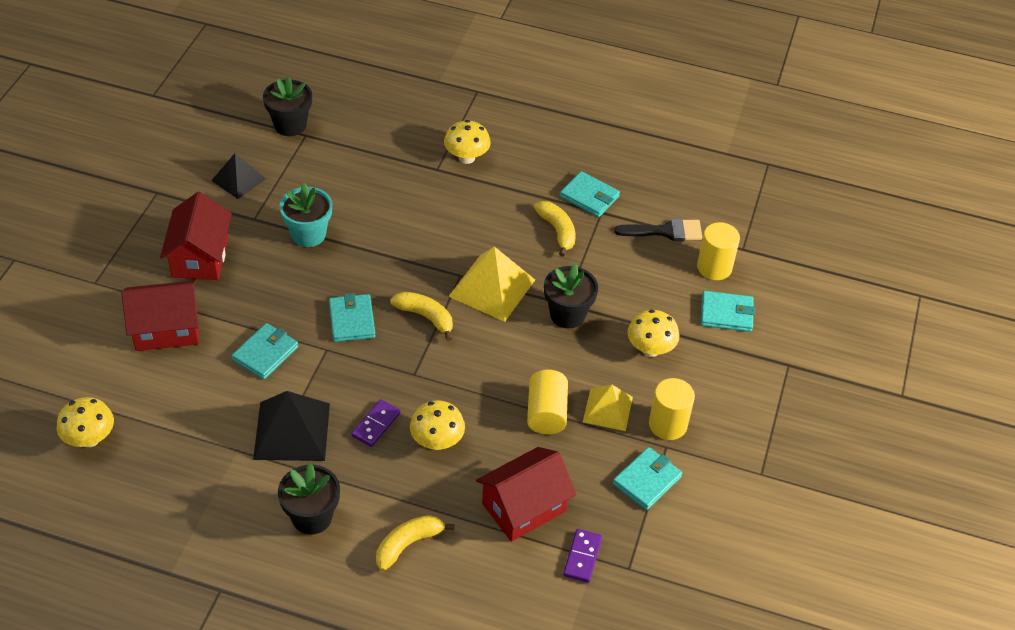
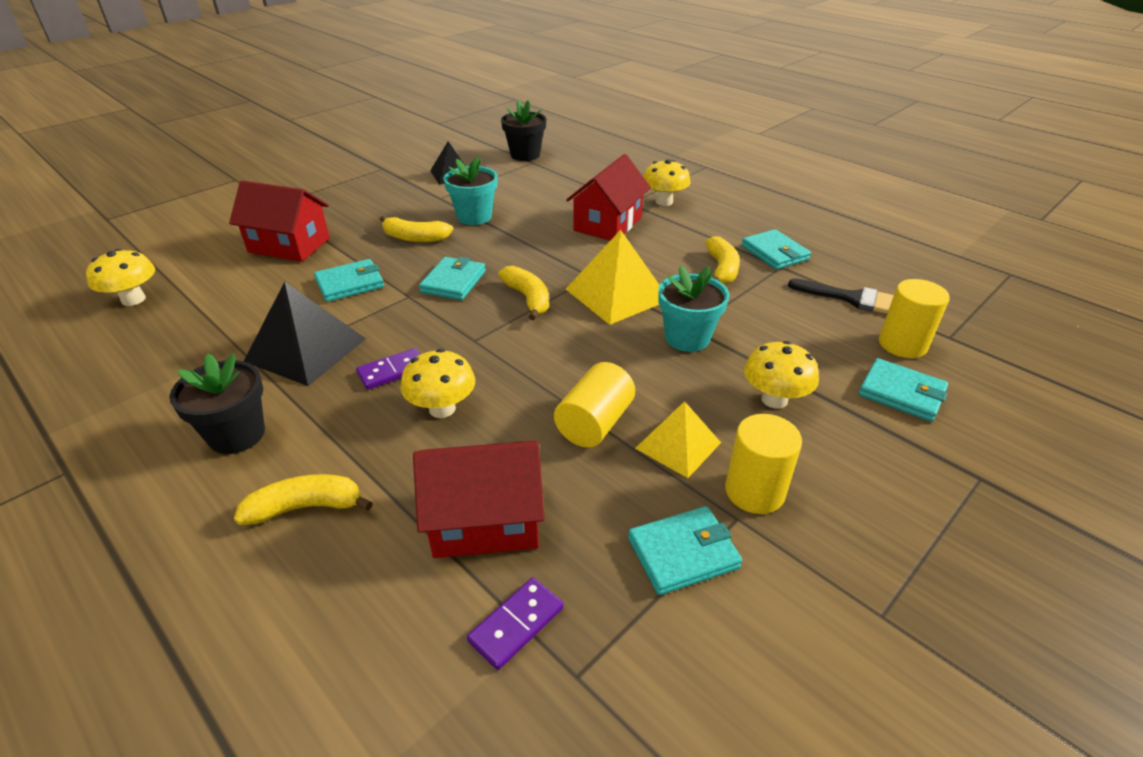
camera: 30 degrees right, 10 degrees down
red house [160,192,232,280] -> red house moved to [566,154,651,240]
black flower pot [544,263,598,328] -> turquoise flower pot [658,265,729,352]
none -> yellow banana [380,216,453,242]

